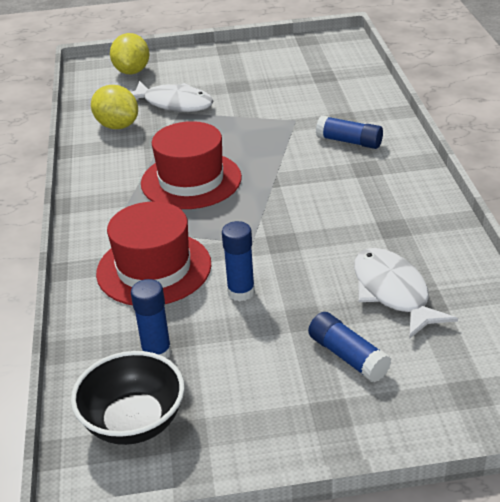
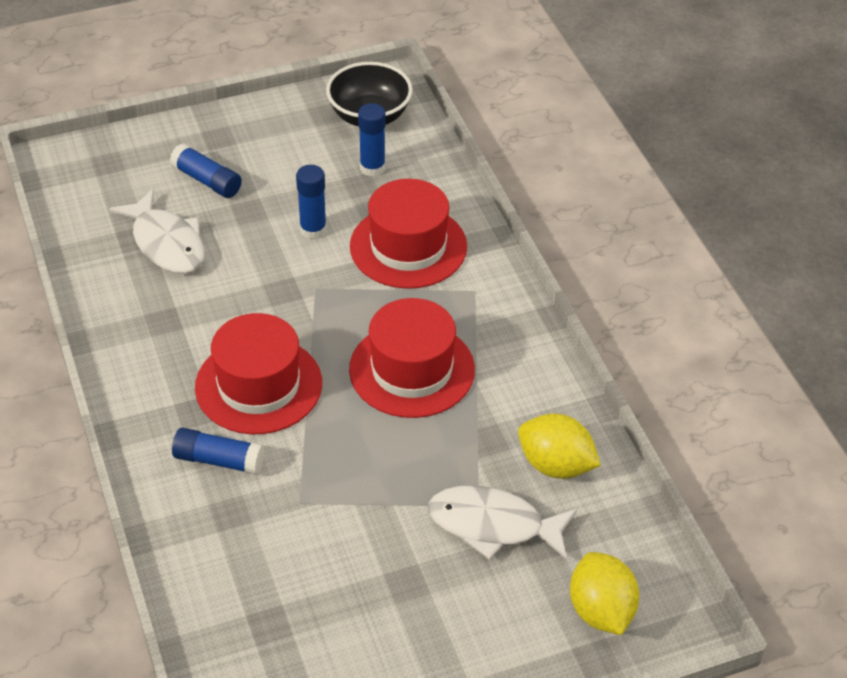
camera: 165 degrees right, 10 degrees up
none -> red hat [195,313,322,435]

